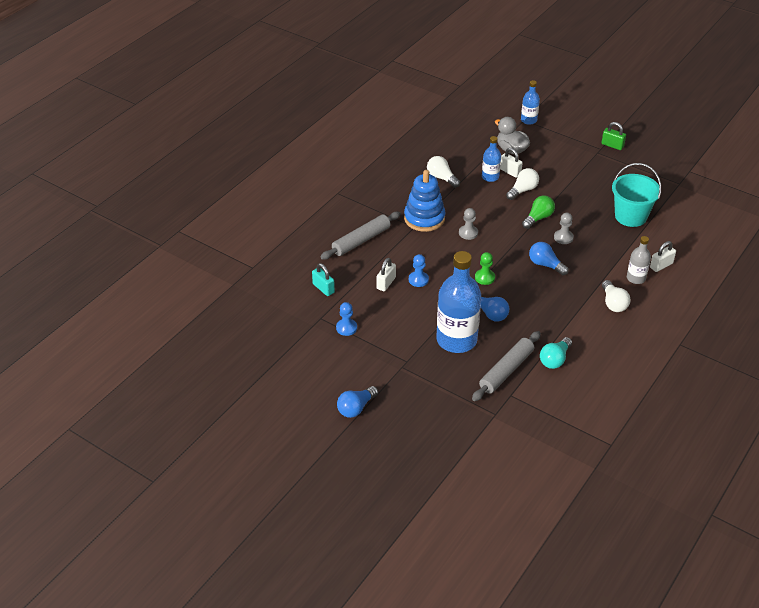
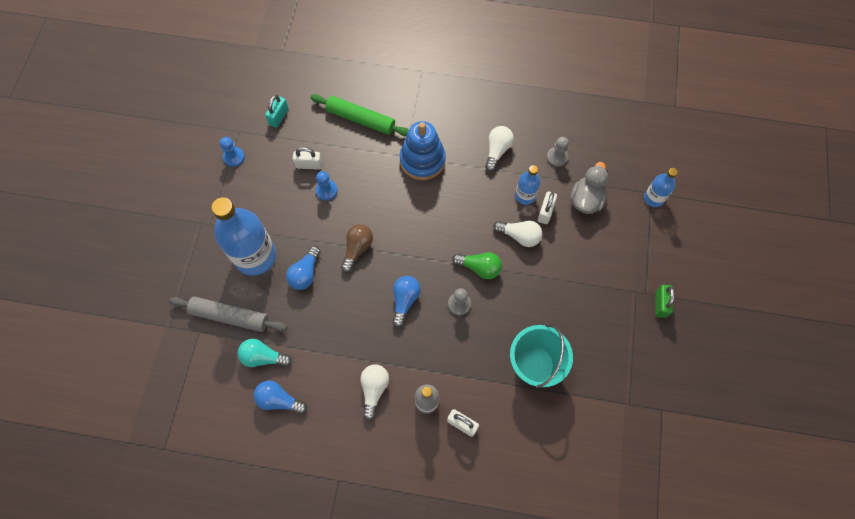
camera: 65 degrees right, 25 degrees up
grey rolling pin [321,212,401,260] -> green rolling pin [310,94,409,137]
blue light bulb [337,386,378,418] -> blue light bulb moved to [254,381,307,414]
grey pawn [459,208,478,240] -> grey pawn moved to [547,137,569,167]
green pawn [475,252,495,285] -> brown light bulb [341,224,373,272]
white light bulb [602,280,630,312] -> white light bulb turned 135 degrees clockwise [360,364,389,420]

